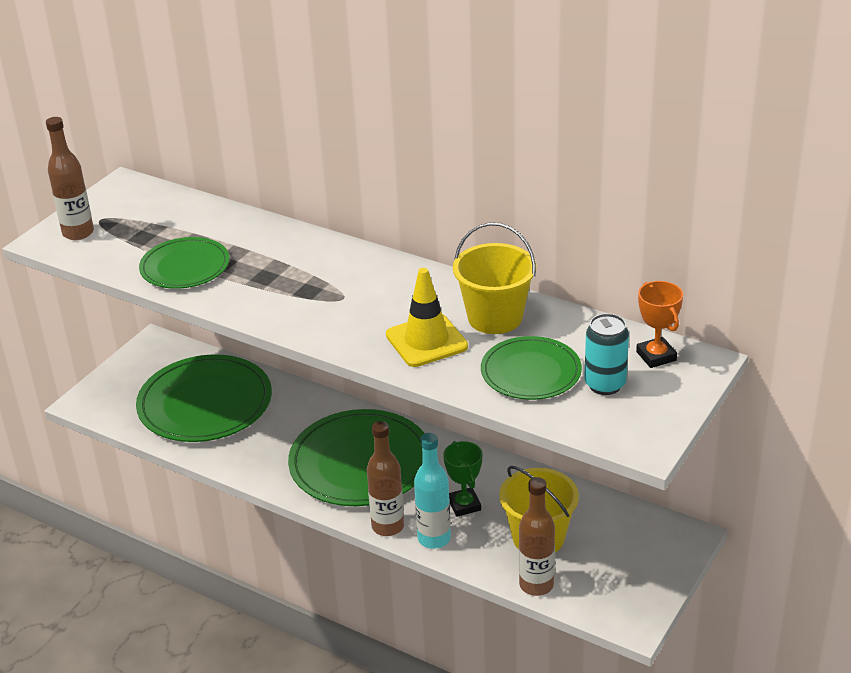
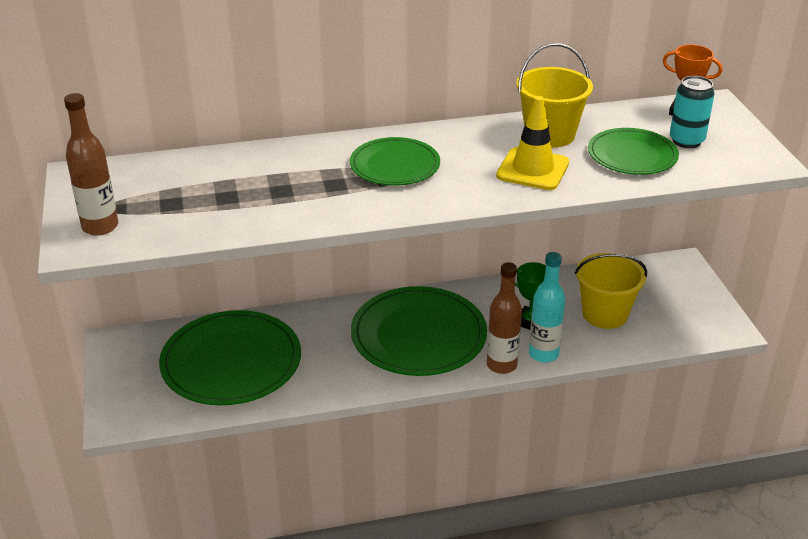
camera: 45 degrees left, 0 degrees up
green plate [139,237,229,289] -> green plate moved to [350,137,440,186]
brown bottle [519,477,555,596] -> none

